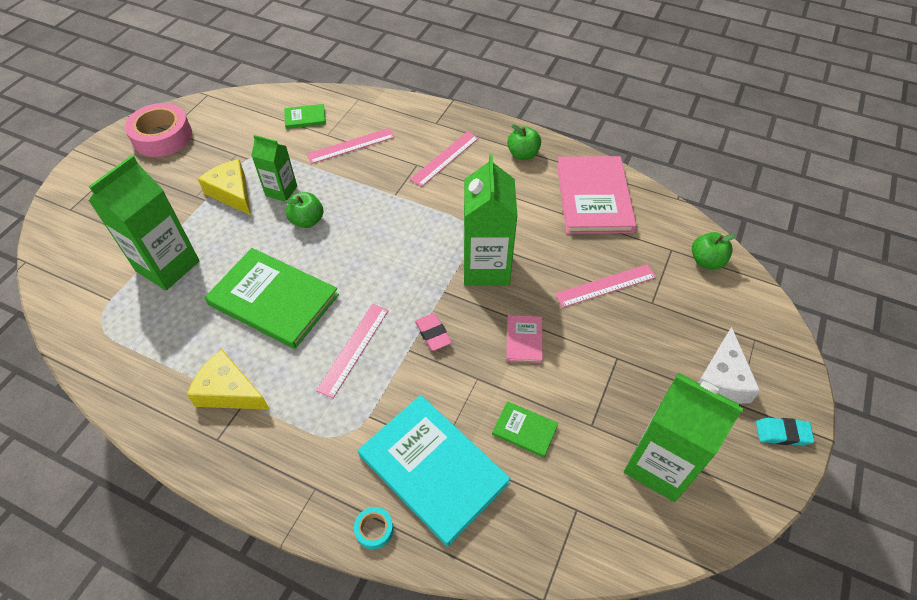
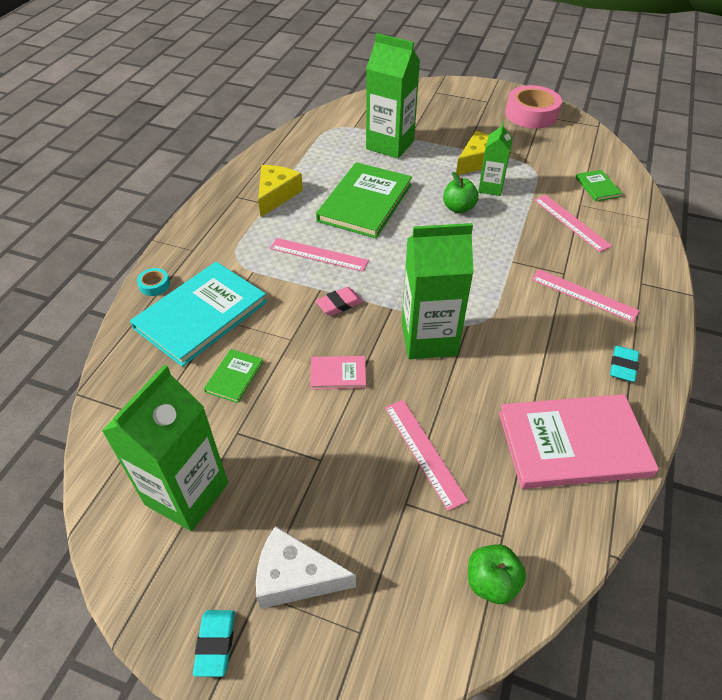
camera: 85 degrees right, 5 degrees down
green apple [507,124,541,160] -> turquoise eraser [610,346,639,382]

